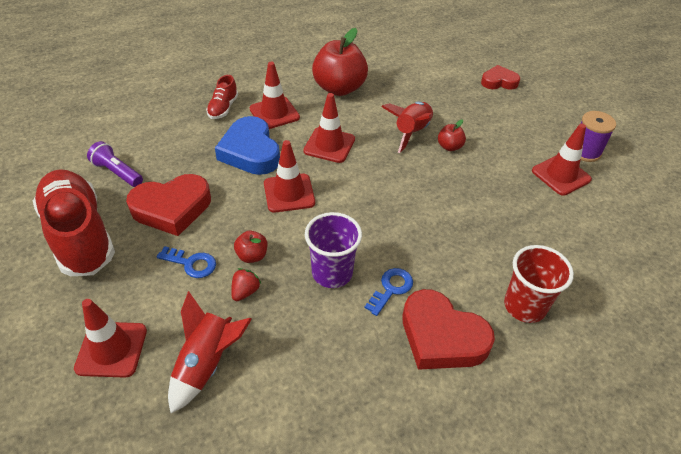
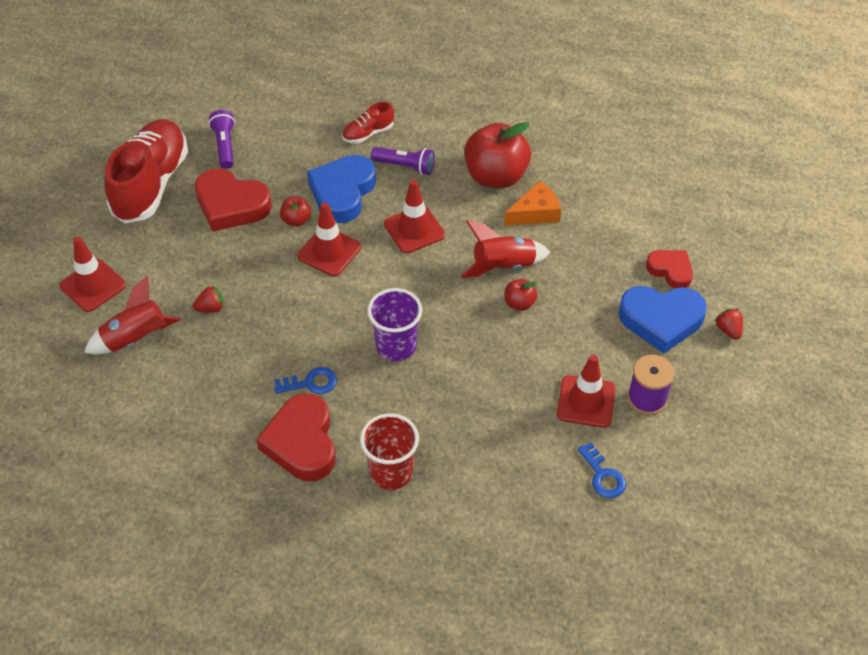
camera: 45 degrees right, 5 degrees up
blue key [157,246,216,278] -> blue key moved to [578,442,626,498]
red apple [234,231,267,263] -> red apple moved to [280,196,311,227]
red traffic cone [249,62,300,129] -> purple flashlight [371,147,435,175]
purple cup [305,212,362,288] -> purple cup moved to [367,288,422,361]
none -> orange cheese [504,181,561,226]
none -> blue heart [619,286,707,353]
none -> red strawberry [715,308,743,340]

